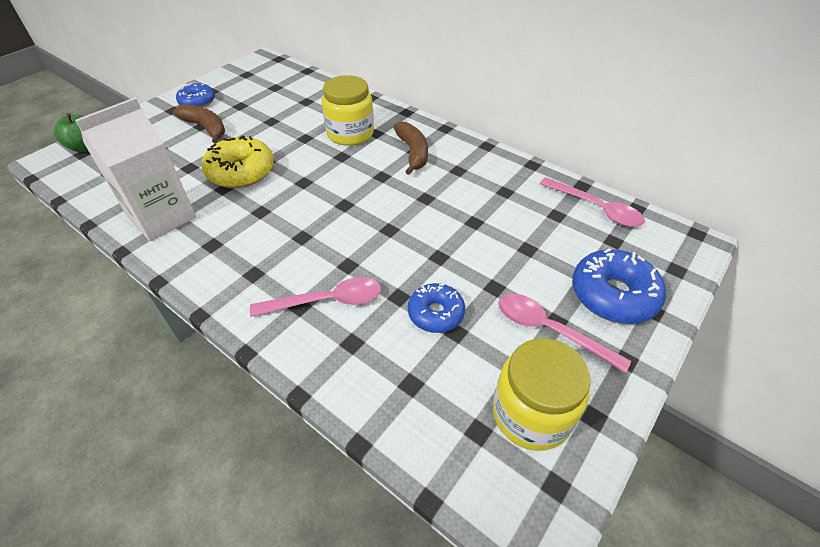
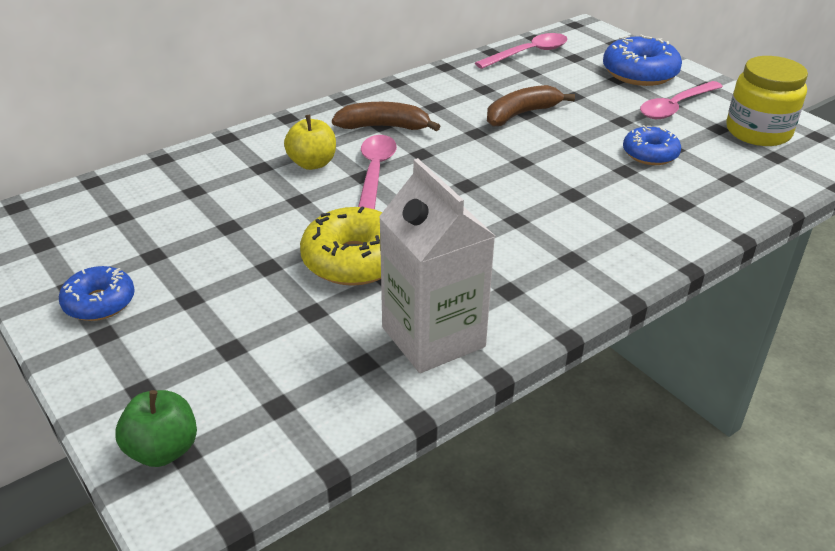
camera: 75 degrees left, 10 degrees down
brown banana [173,104,225,144] -> brown banana moved to [487,85,575,126]
pink spoon [250,277,381,317] -> pink spoon moved to [358,135,397,209]
yellow jar [322,75,374,146] -> yellow apple [284,115,336,170]

